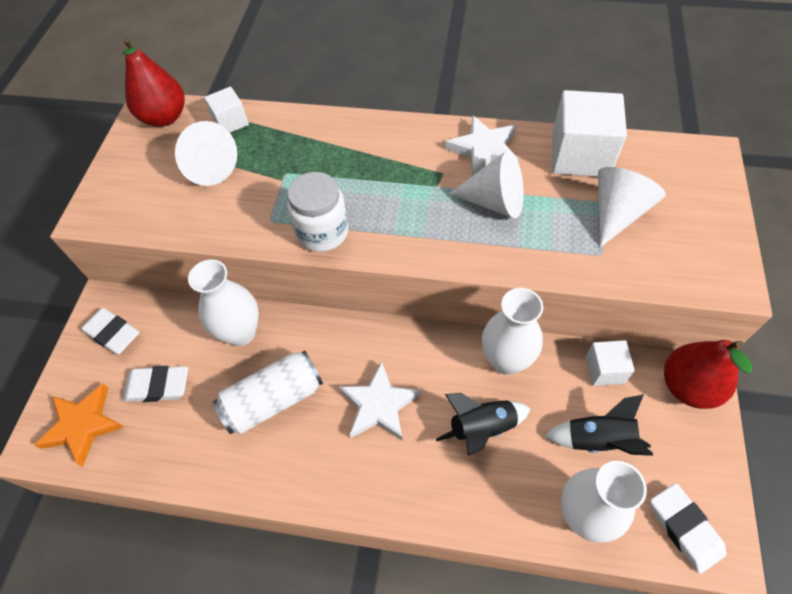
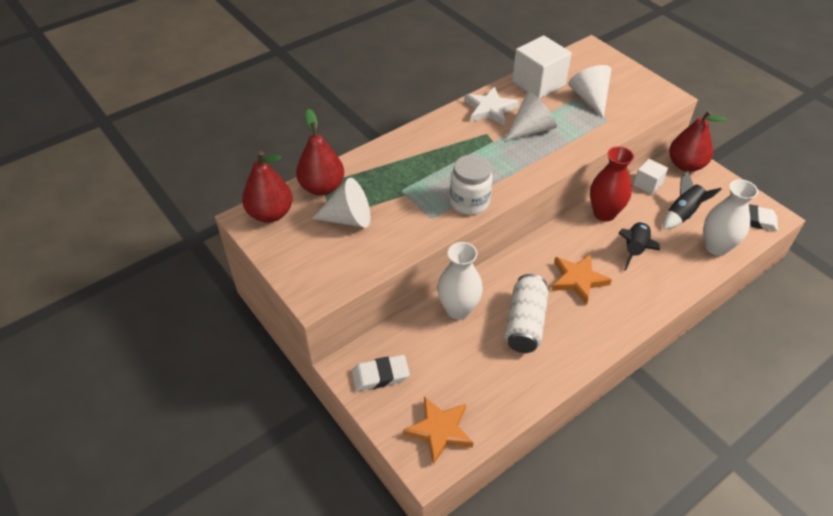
camera: 50 degrees left, 10 degrees down
white eraser [122,366,188,402] -> none
white cube [204,87,249,133] -> red pear [296,109,344,195]
white star [339,361,421,441] -> orange star [551,254,612,305]
white vase [482,288,543,375] -> red vase [590,146,634,222]

